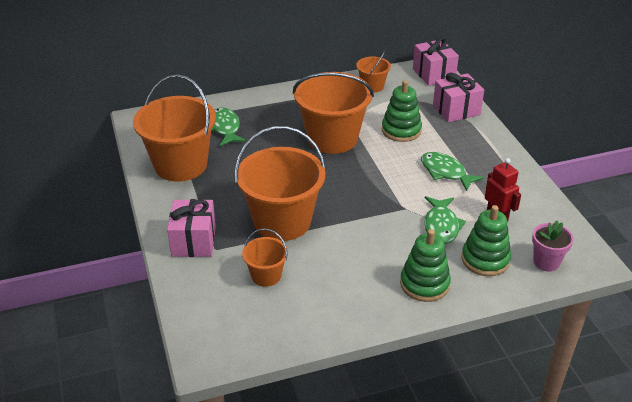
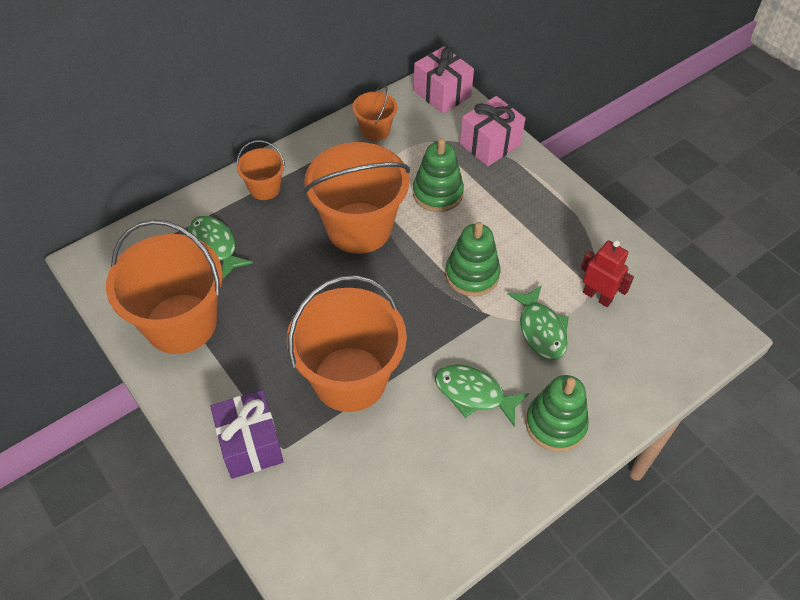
camera: 20 degrees left, 15 degrees up
pink gift [167,199,216,257] -> purple gift [210,390,284,479]
orange bucket [242,228,288,287] -> orange bucket moved to [237,140,285,200]
green fish [421,152,484,191] -> green fish moved to [435,364,529,427]
green stacking toy [462,205,511,276] -> green stacking toy moved to [445,222,500,297]
pink flower pot [532,220,574,272] -> none

